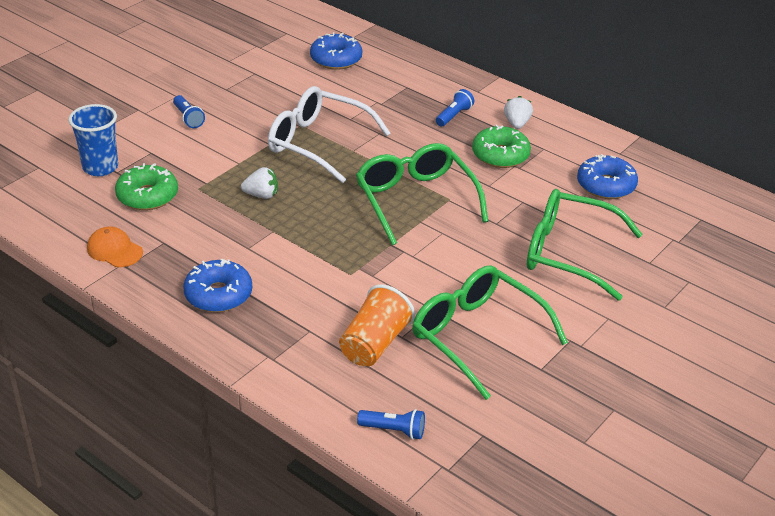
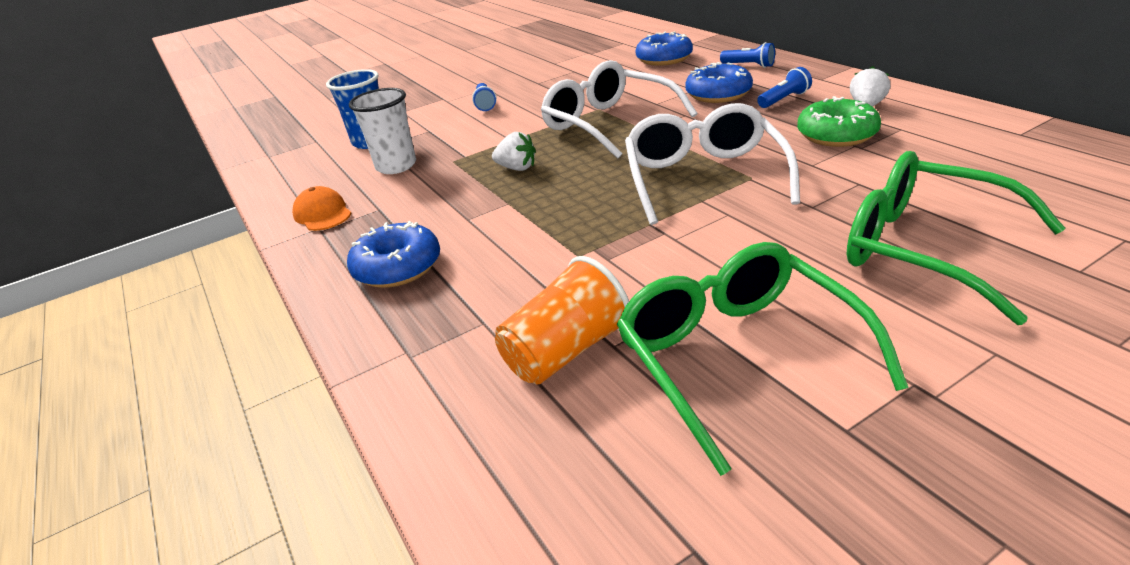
camera: 25 degrees right, 5 degrees down
green donut [115,163,178,210] -> white cup [349,88,416,174]
green glasses [356,143,488,245] -> white glasses [625,103,800,225]
blue flashlight [357,409,425,440] -> blue flashlight moved to [720,42,775,68]
blue donut [577,154,638,199] -> blue donut moved to [685,62,753,103]

